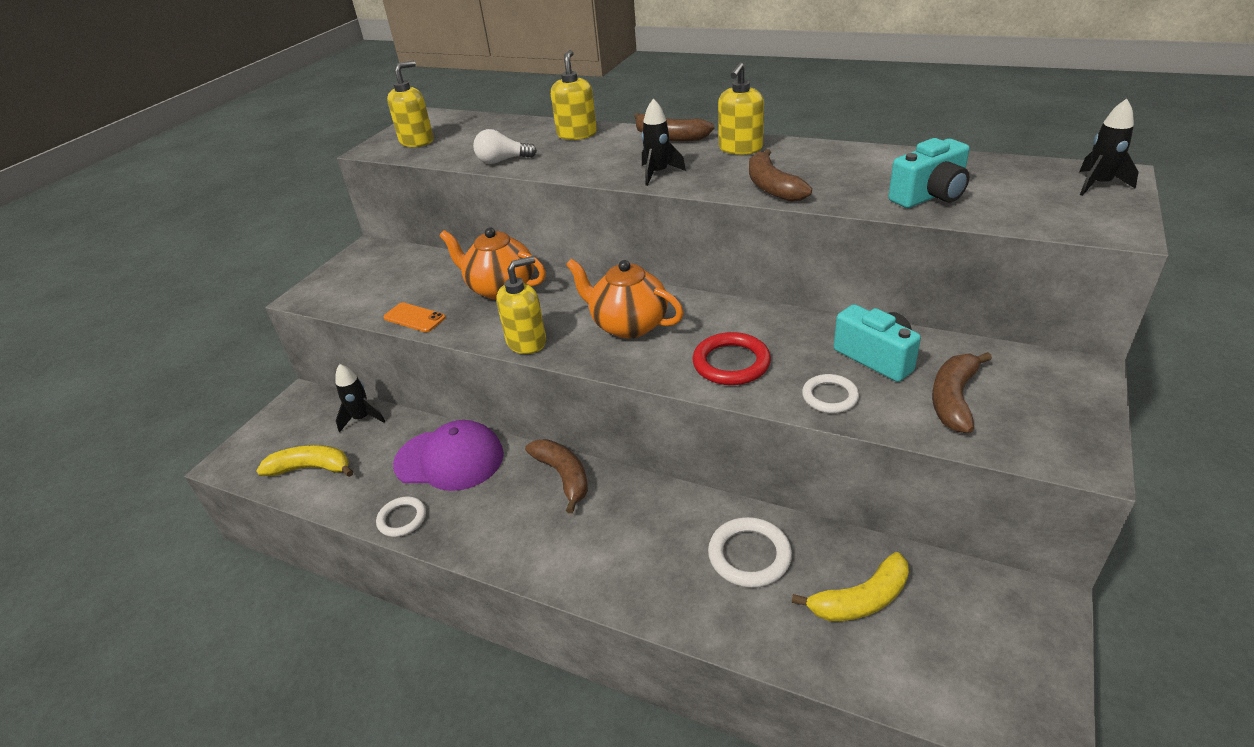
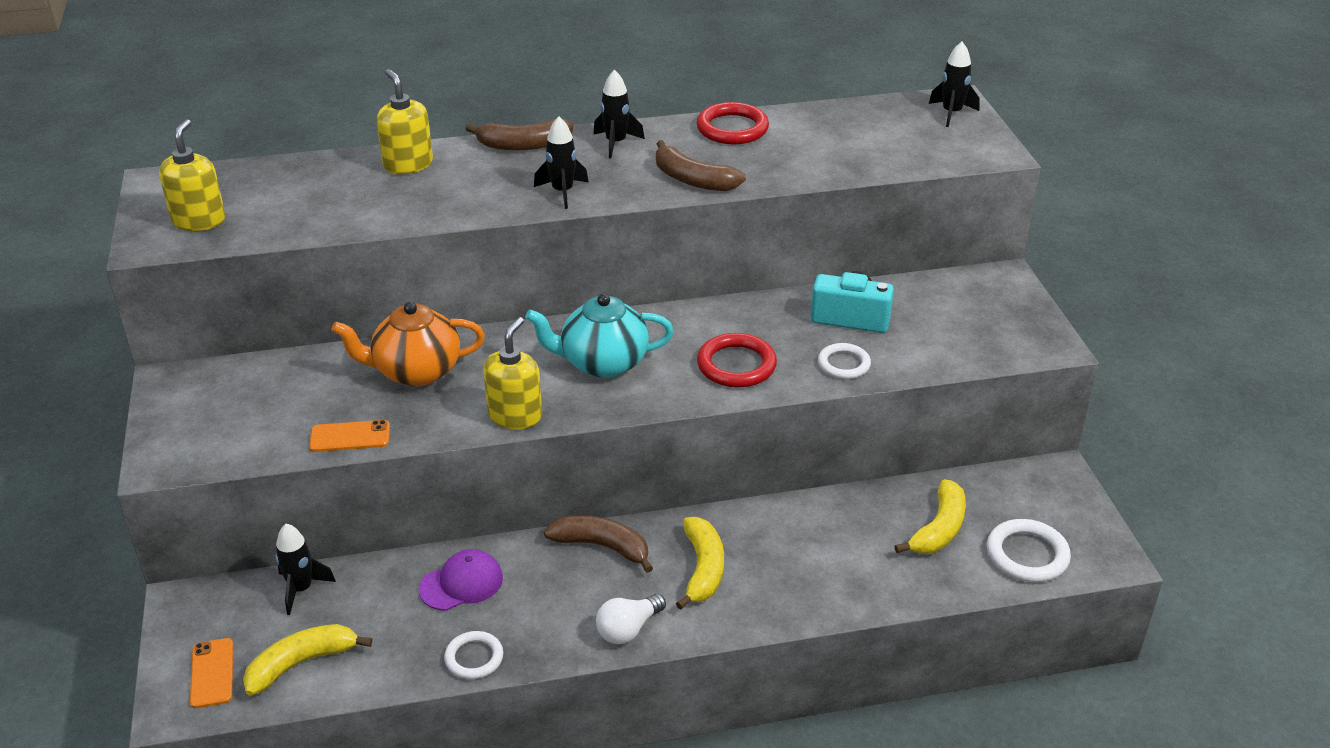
camera: 40 degrees left, 0 degrees up
purple cap [393,420,504,491] -> purple cap [419,549,503,611], size x0.63
white light bulb [473,129,537,164] -> white light bulb moved to [596,594,666,644]
orange teapot [566,259,684,339] -> turquoise teapot [525,294,674,378]
white ring [708,517,792,588] -> white ring moved to [987,519,1071,582]
yellow soap dispenser [718,62,764,155] -> black rocket [593,70,645,158]
turquoise camera [888,138,970,208] -> none
brown banana [932,352,992,433] -> none
none -> orange phone [190,638,233,708]
none -> yellow banana [676,517,724,610]
none -> red ring [696,102,769,144]

